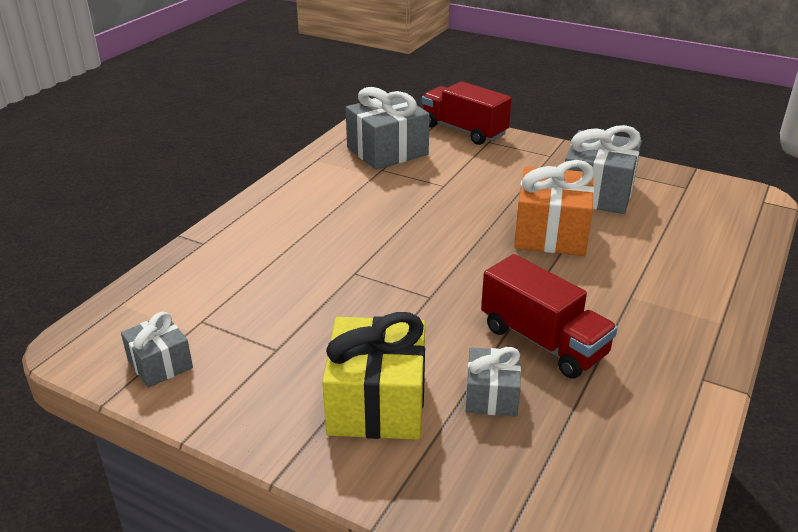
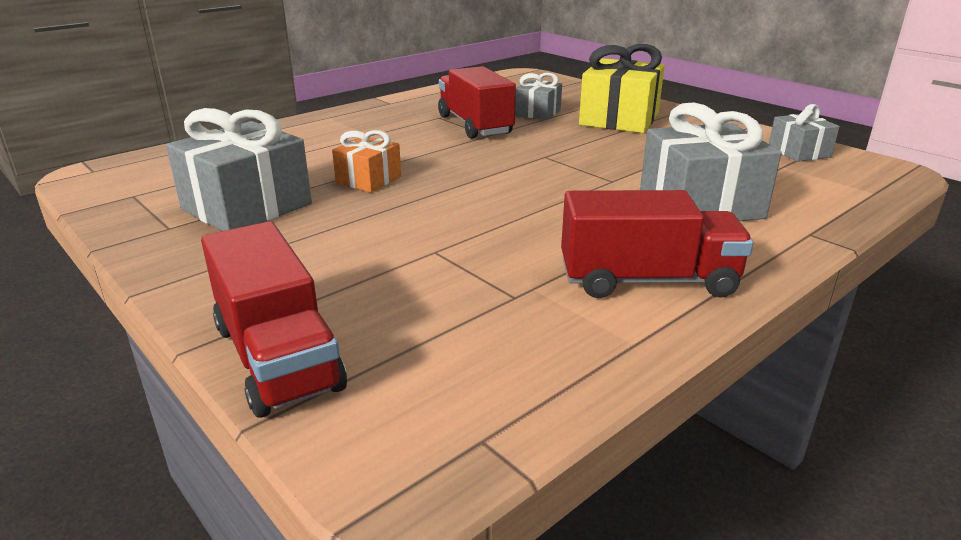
camera: 160 degrees left, 5 degrees down
grey gift [346,87,430,170] -> grey gift moved to [640,102,782,221]
orange gift [514,160,594,256] -> orange gift [332,130,401,192], size x0.56
none -> red truck [561,190,754,298]

